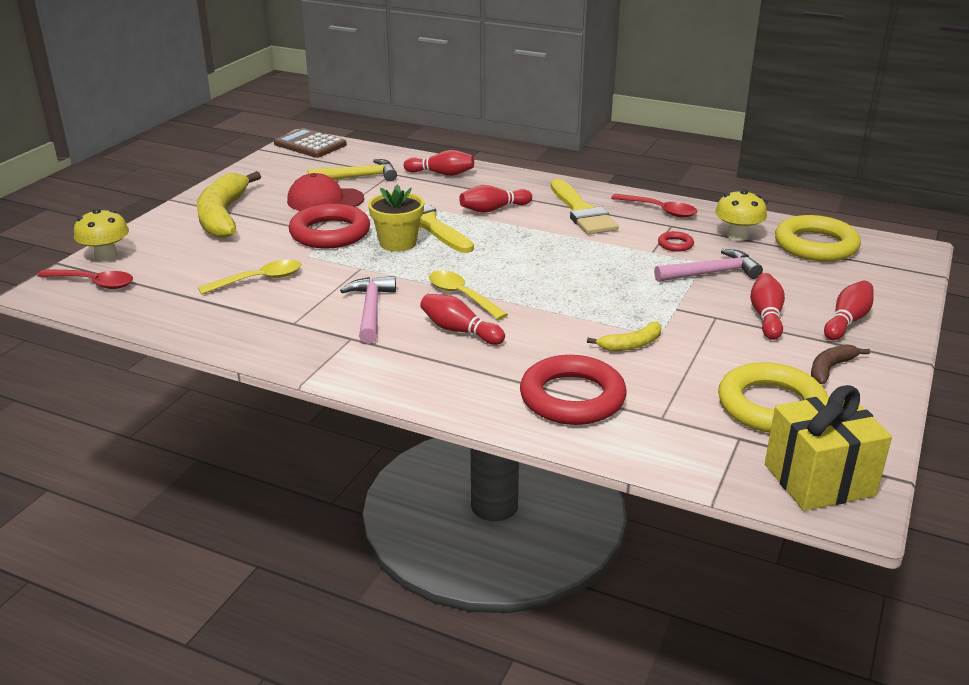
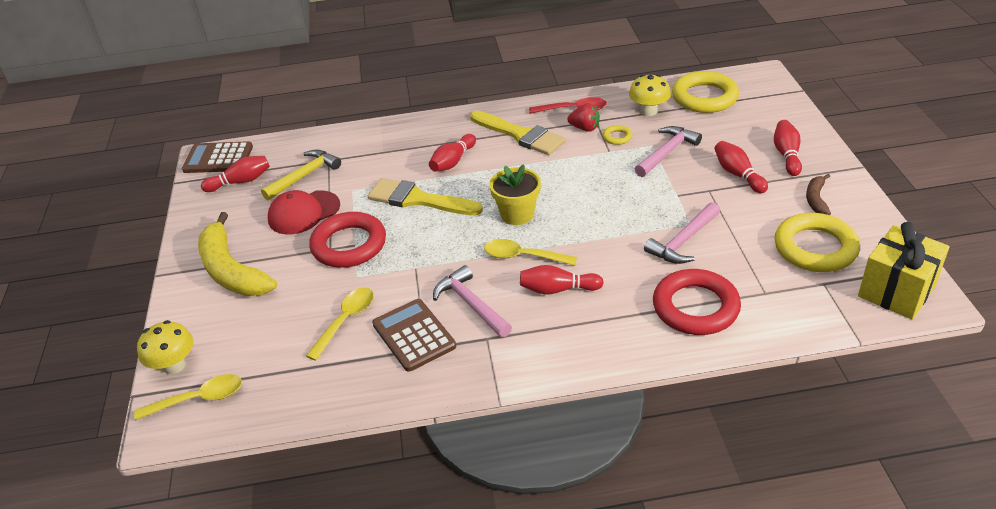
camera: 30 degrees left, 10 degrees up
red spoon [37,269,133,289] -> yellow spoon [134,374,242,421]
yellow flower pot [368,184,424,252] -> yellow flower pot moved to [489,164,541,225]
red bowling pin [404,150,474,176] -> red bowling pin moved to [201,156,270,192]
yellow banana [587,322,662,351] -> pink hammer [644,202,720,264]
red ring [658,231,694,252] -> yellow ring [603,125,632,145]
none -> brown calculator [372,299,456,372]
none -> red strawberry [567,103,600,132]

